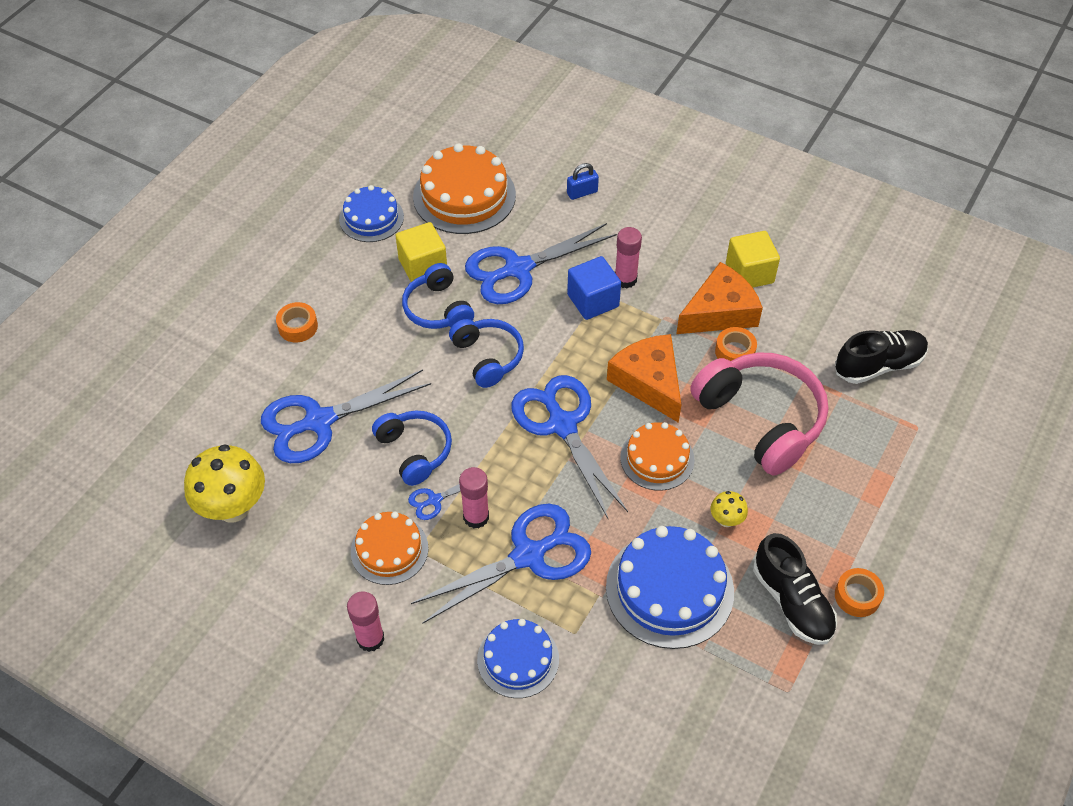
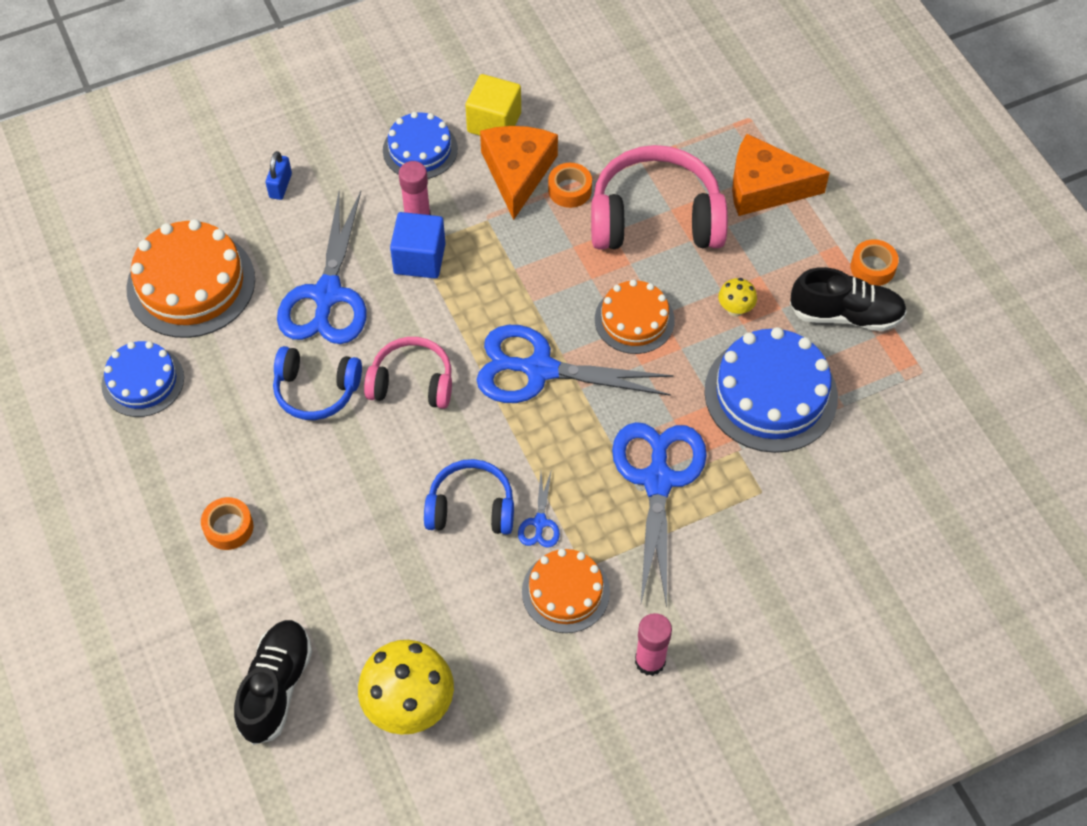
camera: 55 degrees left, 5 degrees up
blue scissors [261,370,431,463] -> none
yellow cube [395,222,447,282] -> none
blue headphones [449,319,524,388] -> pink headphones [364,337,452,409]
pink glue stick [459,467,489,529] -> none
blue cake [477,619,559,698] -> blue cake moved to [383,112,458,179]
orange cheese [607,334,681,423] -> orange cheese moved to [732,134,830,216]
black shoe [835,330,928,384] -> black shoe moved to [234,620,312,745]

